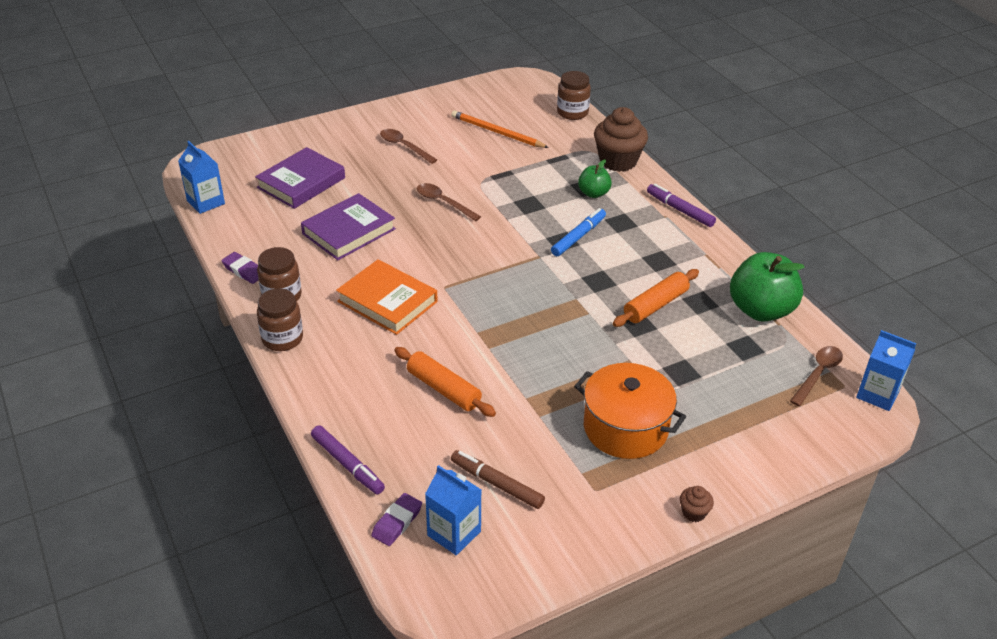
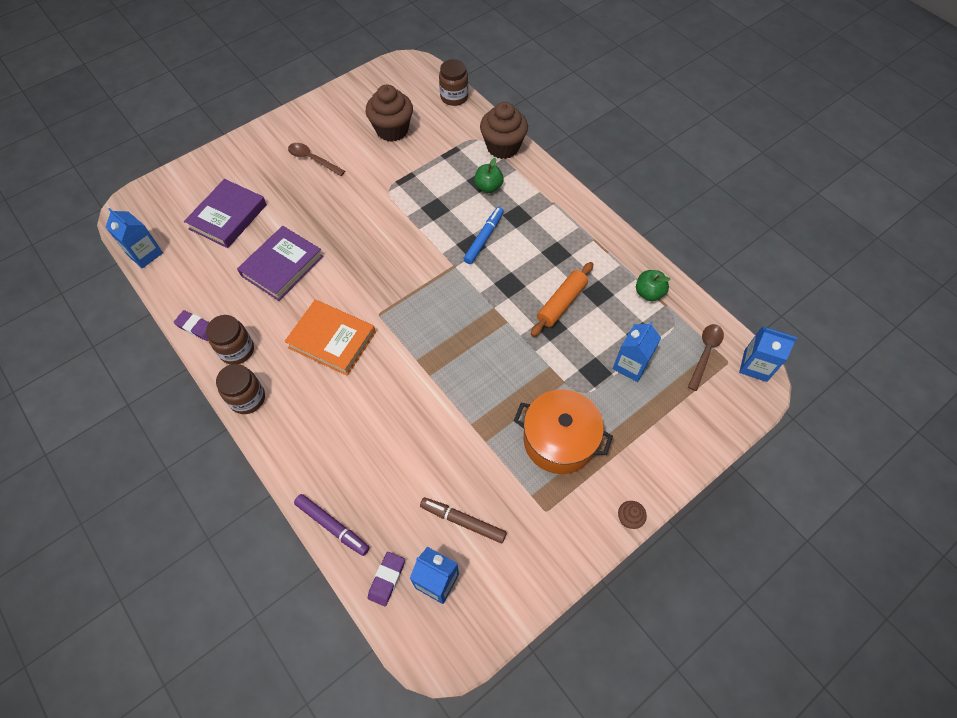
camera: 10 degrees left, 20 degrees up
orange rolling pin [395,347,496,417] -> none
brown spoon [417,183,481,221] -> none
orange pencil [451,110,549,148] -> brown cupcake [366,85,413,142]
purple marker [647,184,716,227] -> none
green apple [730,252,805,322] -> green apple [636,270,671,301], size x0.53
none -> blue carton [613,321,661,382]

